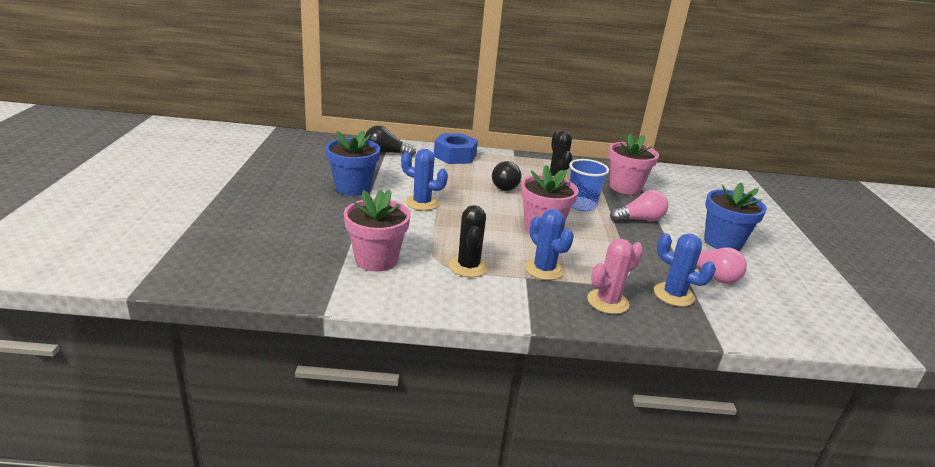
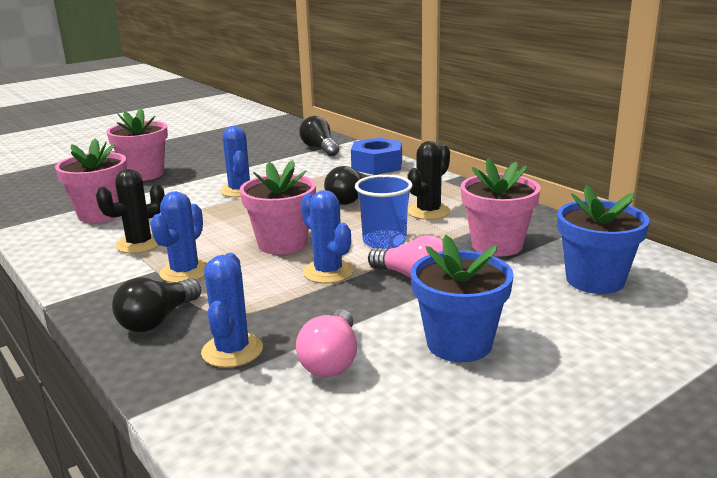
camera: 55 degrees right, 5 degrees down
blue flower pot [326,130,380,196] -> blue flower pot moved to [557,185,649,294]
pink cactus [587,239,643,314] -> black light bulb [112,277,201,332]
none -> pink flower pot [106,108,168,181]
none -> blue cactus [301,190,353,283]

